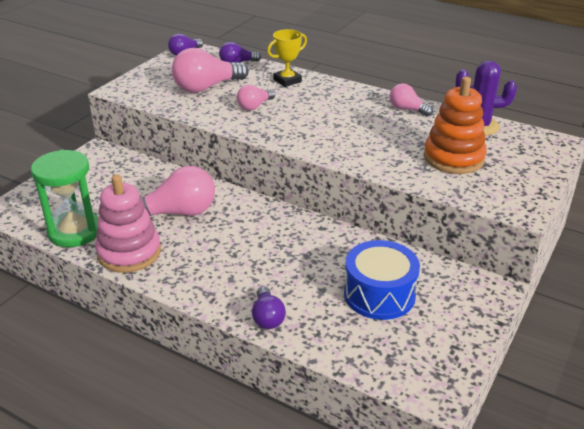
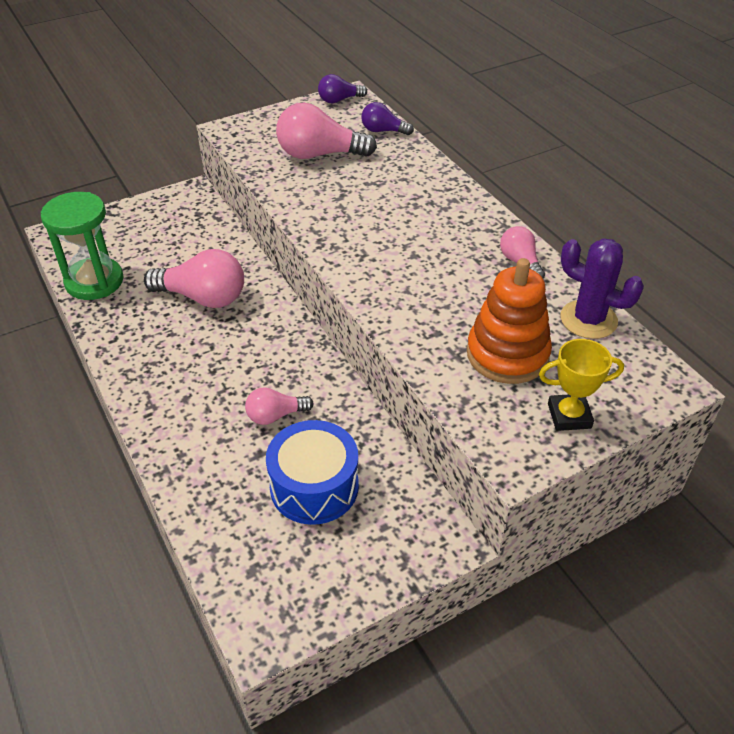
camera: 30 degrees right, 10 degrees up
pink stacking toy [95,174,161,273] -> none
pink light bulb [237,85,275,111] -> pink light bulb moved to [245,387,314,425]
purple light bulb [252,286,286,329] -> none
yellow trophy [267,29,307,87] -> yellow trophy moved to [539,339,624,431]

